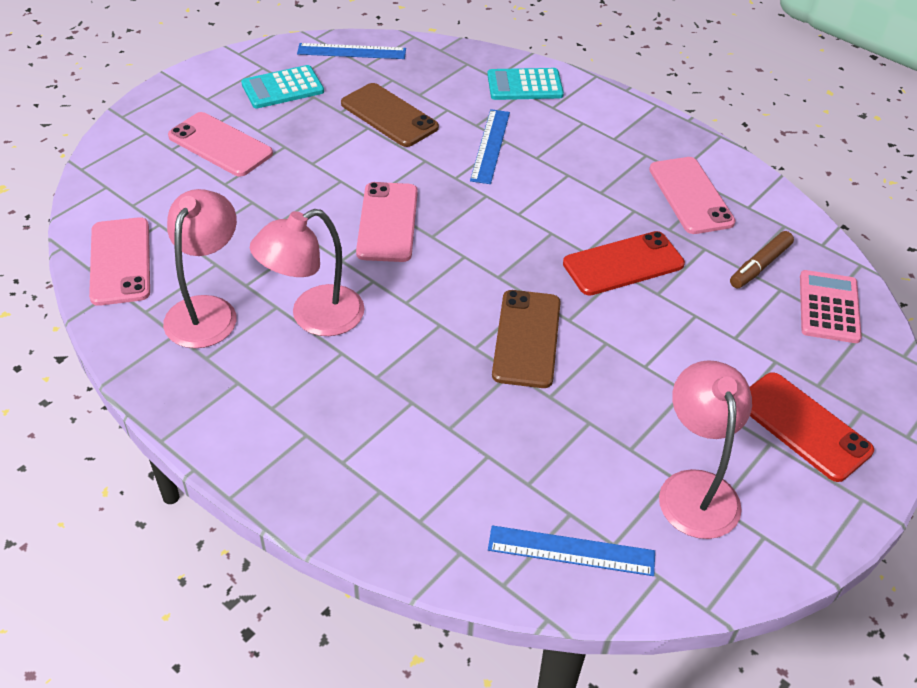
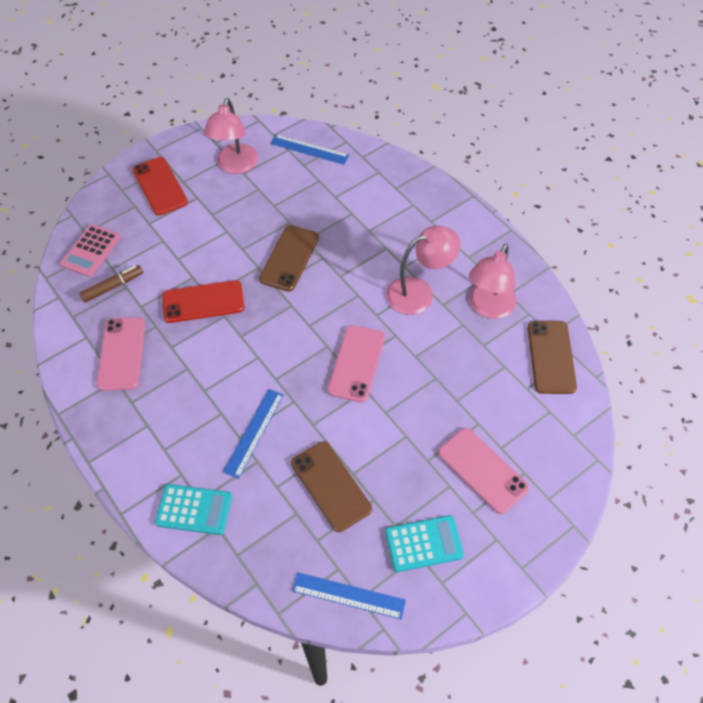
camera: 165 degrees left, 10 degrees up
pink phone [89,217,150,306] -> brown phone [528,321,577,394]

